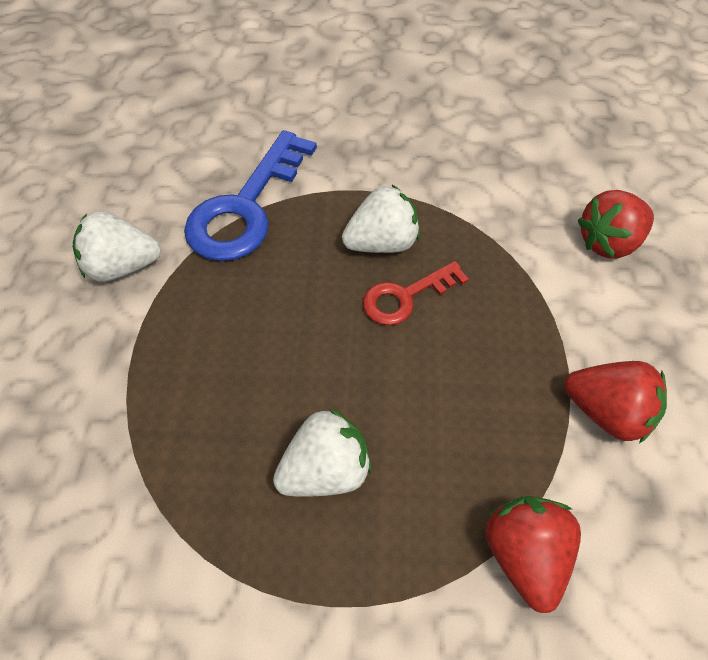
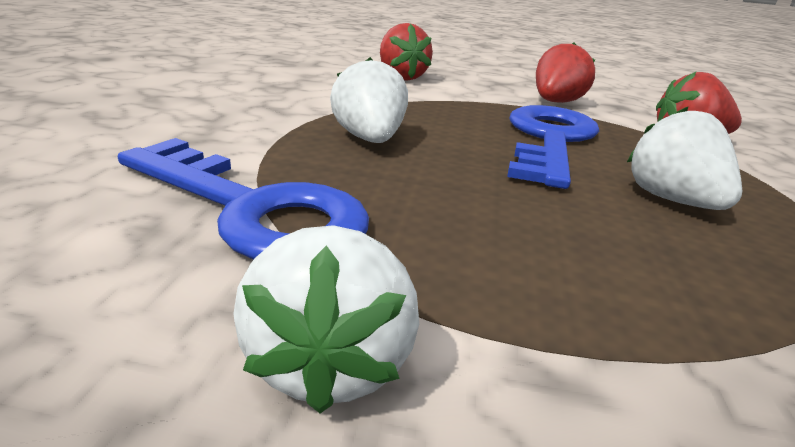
camera: 85 degrees left, 30 degrees down
red key [363,261,469,325] -> none
none -> blue key [507,105,600,189]

